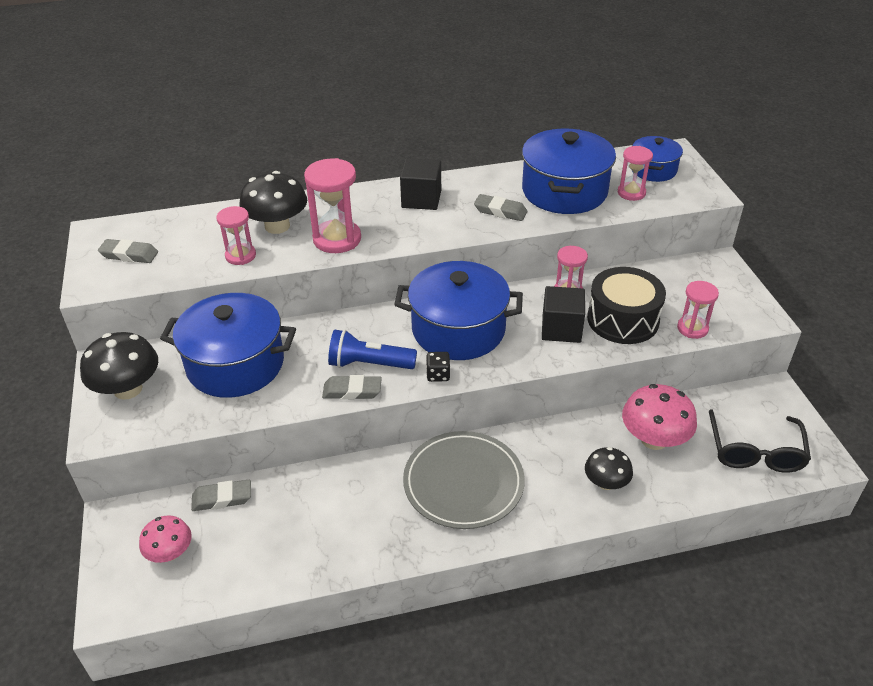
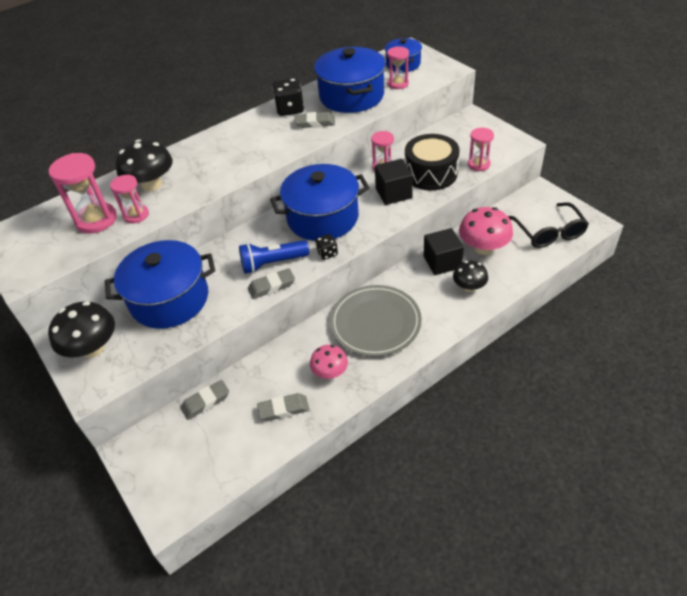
camera: 20 degrees left, 5 degrees up
grey eraser [98,239,158,263] -> grey eraser moved to [257,393,309,421]
pink mushroom [139,515,192,563] -> pink mushroom moved to [310,345,348,379]
pink hourglass [304,158,361,253] -> pink hourglass moved to [49,153,117,234]
black cube [400,158,441,210] -> black cube moved to [424,228,464,275]
none -> black dice [272,78,304,116]

